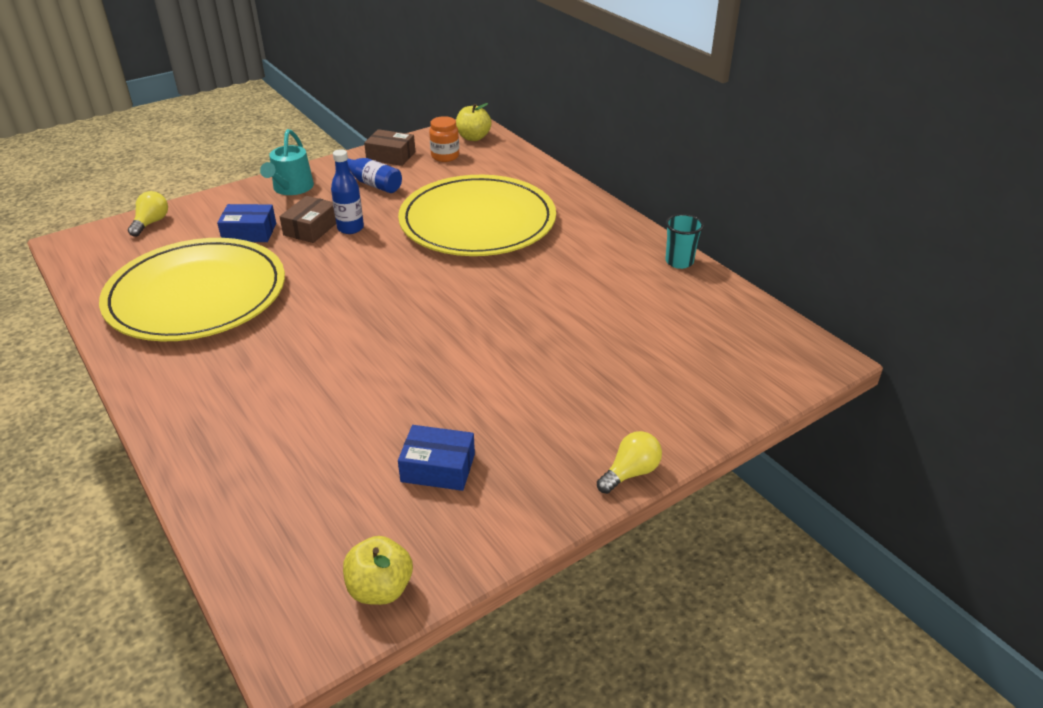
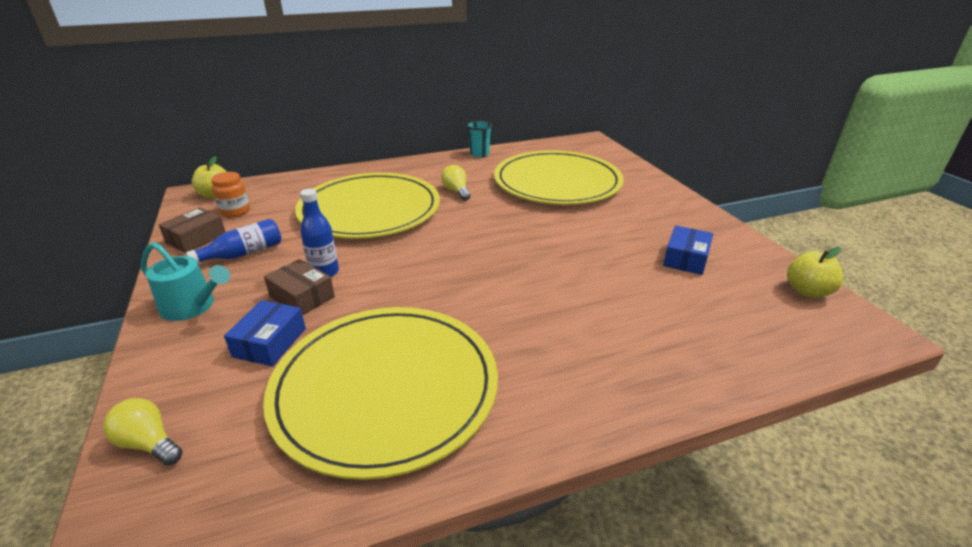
camera: 75 degrees left, 5 degrees down
yellow light bulb [597,431,662,494] -> yellow light bulb moved to [441,165,471,201]
none -> yellow plate [494,150,624,205]

